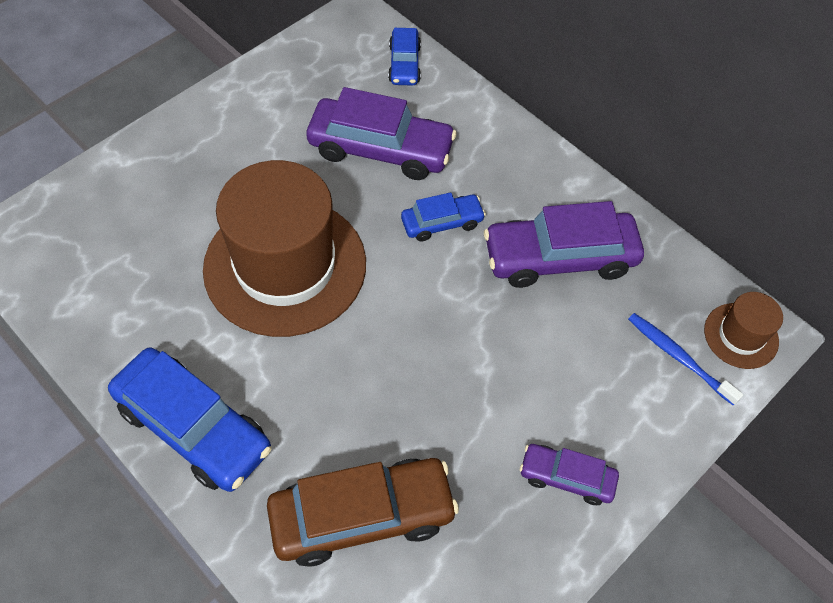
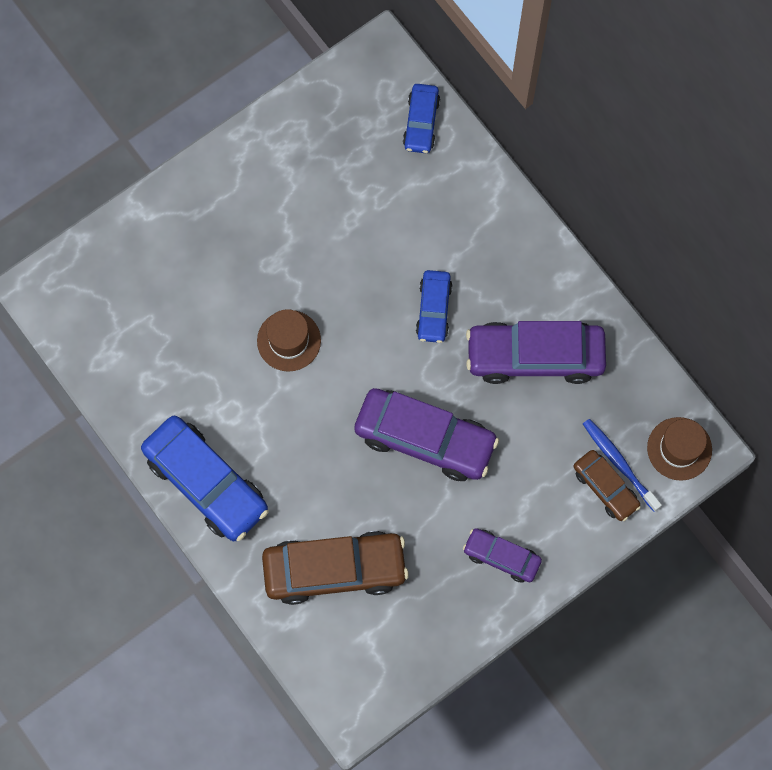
camera: 10 degrees right, 15 degrees up
brown hat [203,160,366,337] -> brown hat [257,309,321,372], size x0.45
purple car [306,87,457,180] -> purple car moved to [354,388,499,481]
blue car [401,192,486,242] -> blue car turned 105 degrees clockwise [416,270,453,343]
none -> brown car [574,450,641,521]

